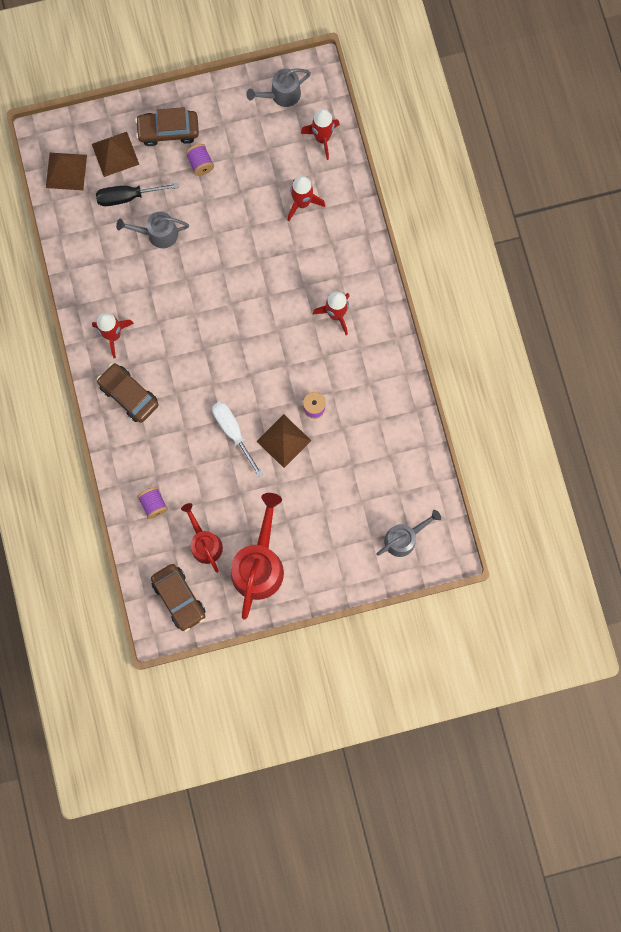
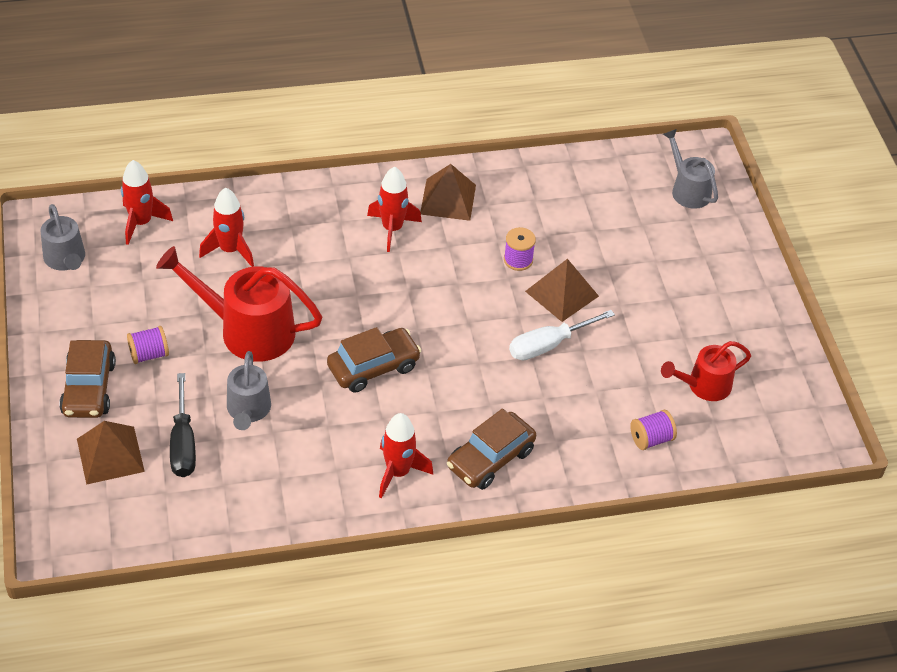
camera: 90 degrees left, 30 degrees down
brown pyramid [46,153,87,190] -> brown pyramid moved to [420,164,476,221]
brown car [151,564,206,632] -> brown car moved to [327,327,421,393]
red watering can [231,493,284,620] -> red watering can moved to [156,246,322,362]

